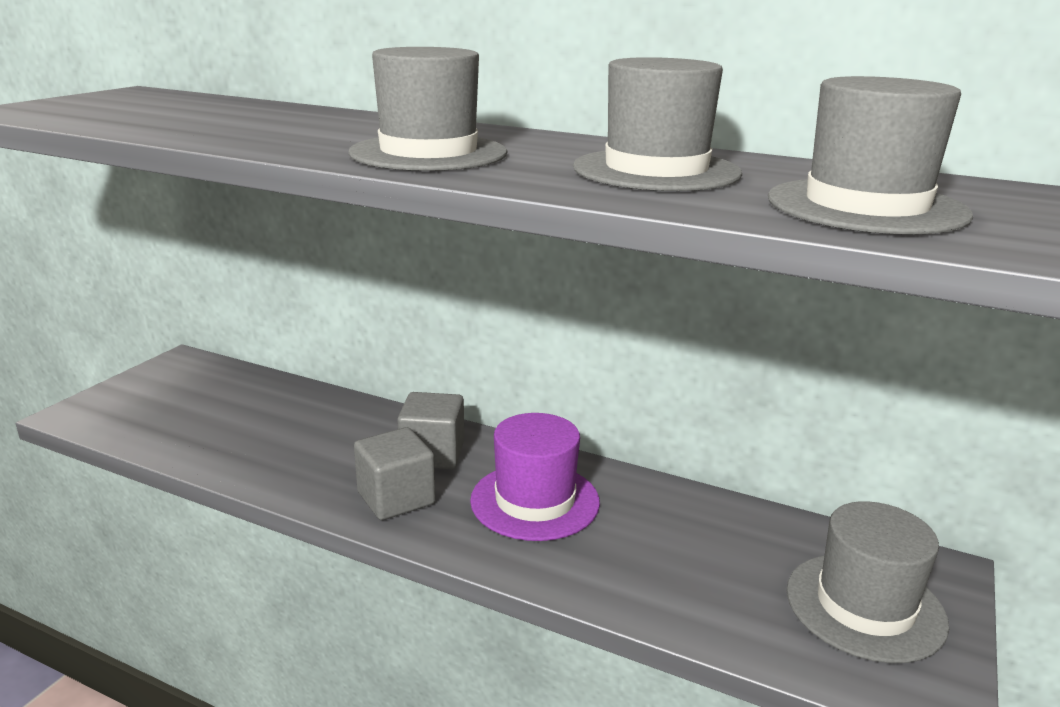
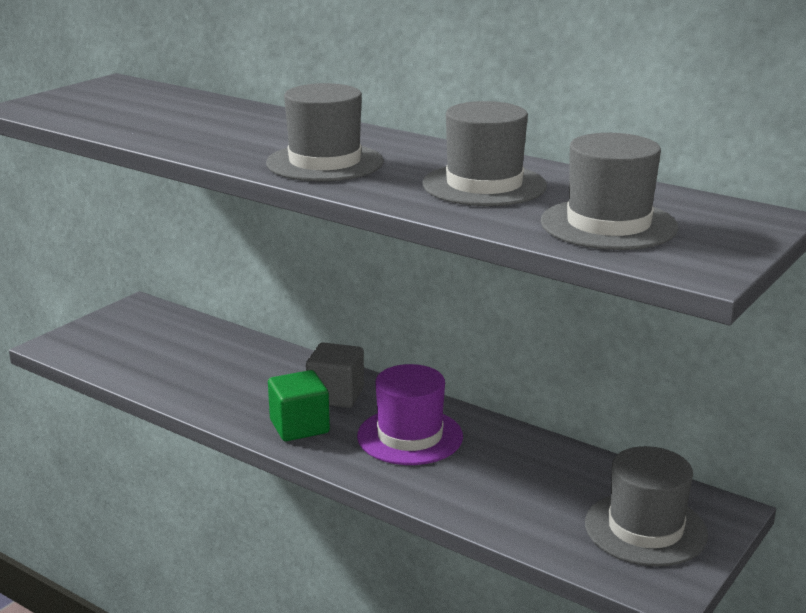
camera: 10 degrees right, 0 degrees up
grey cube [354,427,436,520] -> green cube [268,370,330,441]

